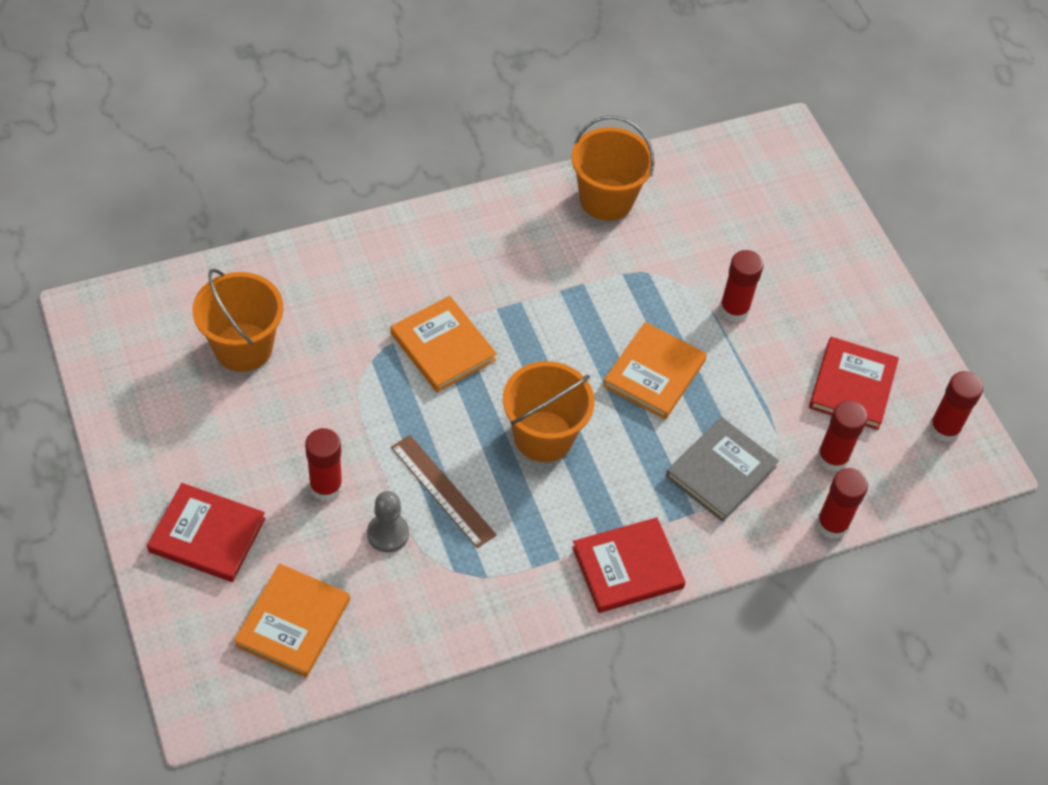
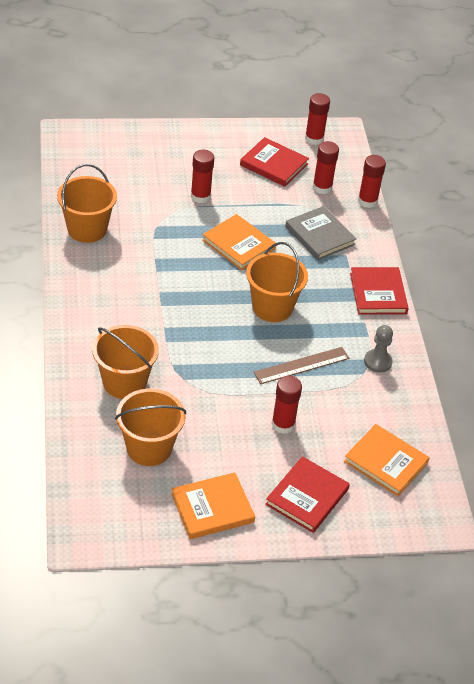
camera: 75 degrees left, 10 degrees down
grey pawn [367,491,409,553] -> grey pawn moved to [364,325,393,373]
orange book [391,296,497,392] -> orange book moved to [171,472,255,539]
none -> orange bucket [92,325,159,399]

